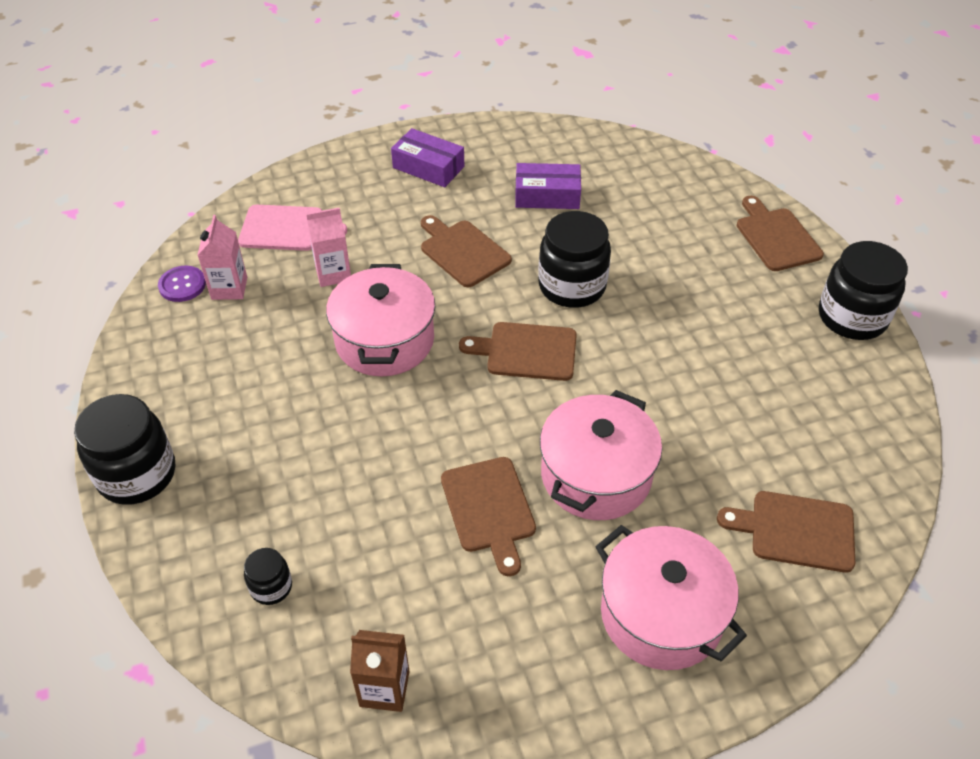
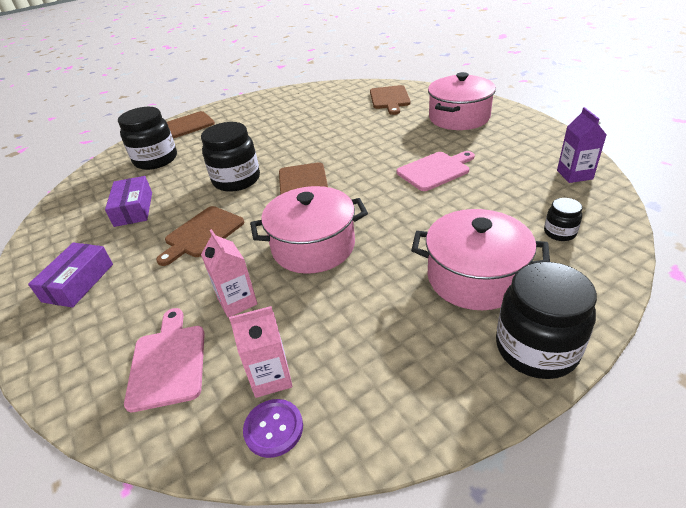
camera: 100 degrees left, 10 degrees down
brown carton [350,630,410,712] -> purple carton [557,107,607,183]
brown cutting board [441,457,536,576] -> pink cutting board [397,151,475,191]
pink pot [540,390,662,520] -> pink pot moved to [411,209,550,310]
black jar [819,241,908,340] -> black jar moved to [118,107,177,170]

